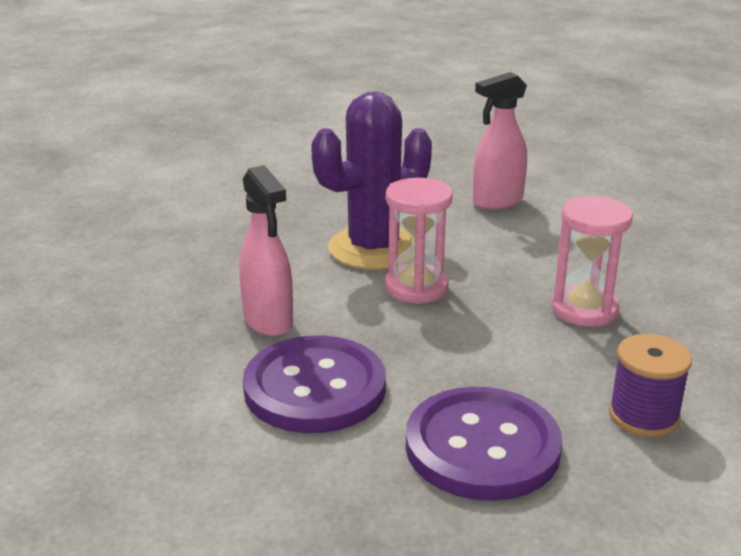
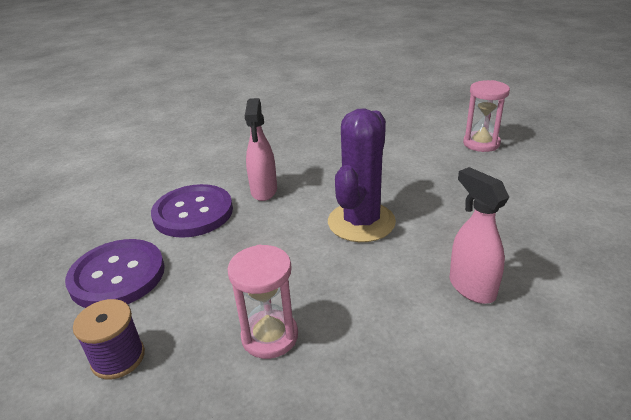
camera: 90 degrees right, 5 degrees up
pink spray bottle [239,165,293,336] -> pink spray bottle turned 60 degrees counterclockwise [245,98,277,201]
purple cactus [311,92,432,270] -> purple cactus turned 60 degrees clockwise [328,108,396,242]
pink hourglass [385,178,453,304] -> pink hourglass moved to [463,80,510,152]

